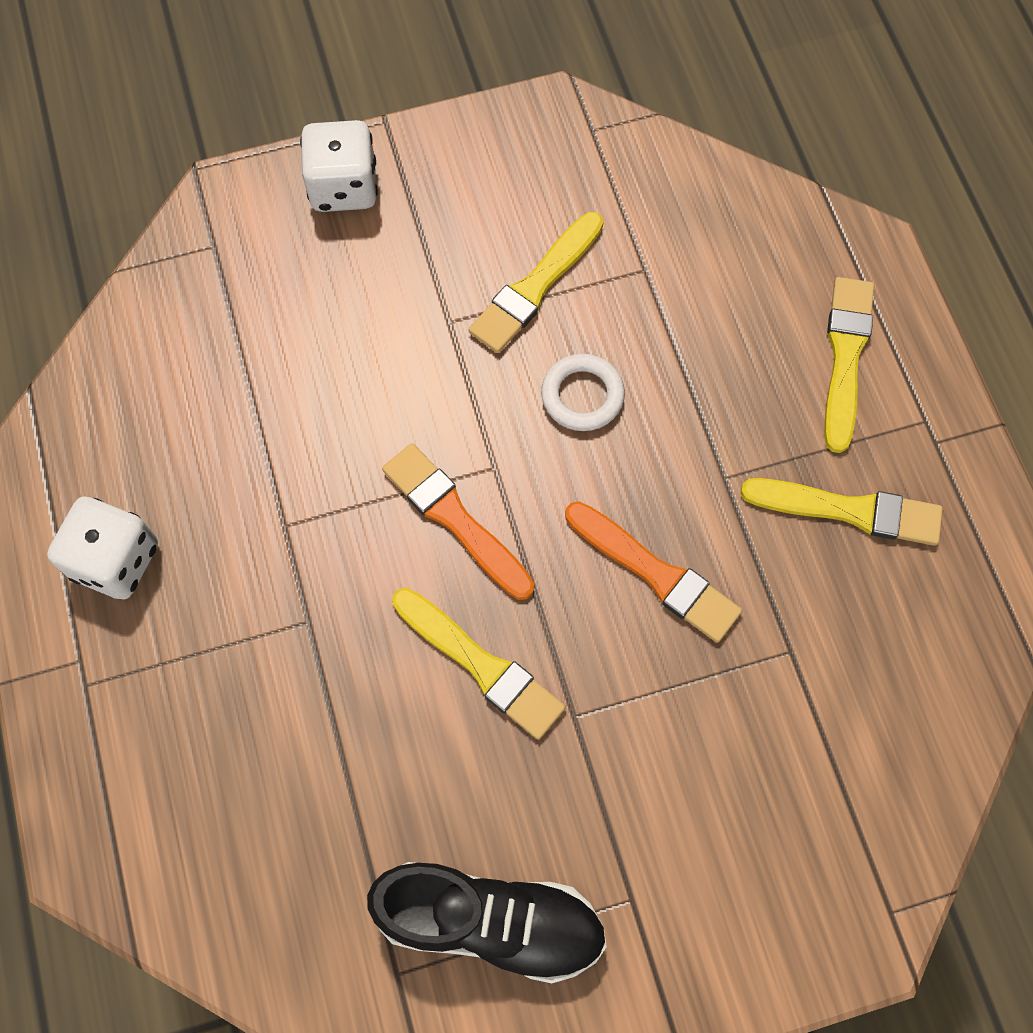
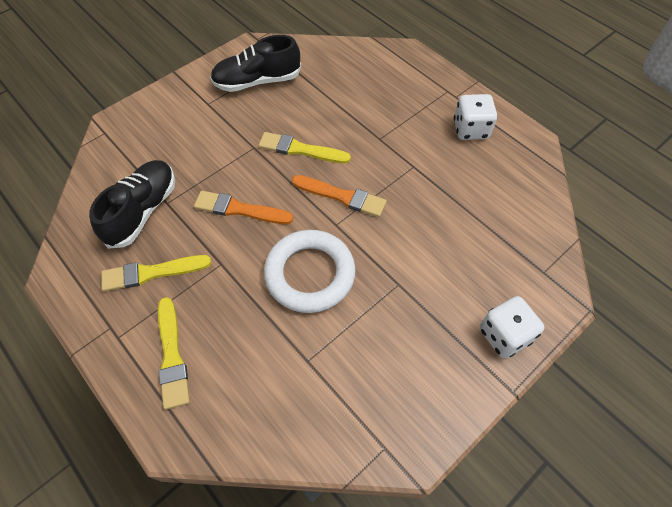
camera: 155 degrees right, 10 degrees down
yellow brush [469,212,603,353] -> none
white ring [541,354,625,431] -> white ring [264,230,356,313], size x1.95
none -> black shoe [89,160,175,249]

